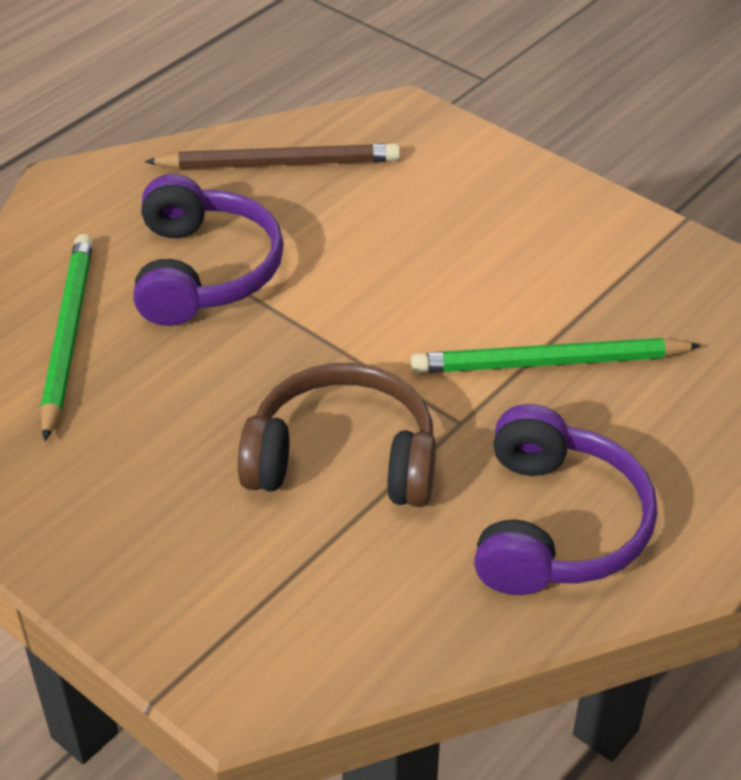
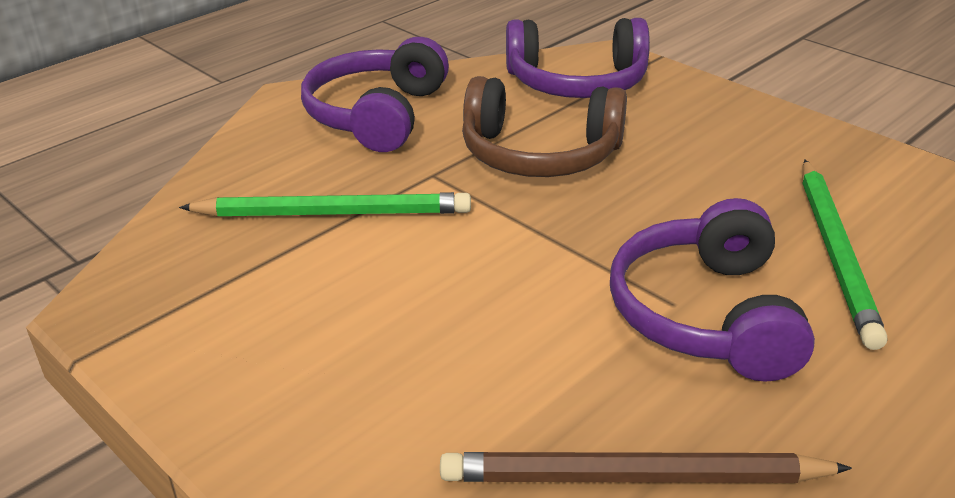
camera: 175 degrees left, 10 degrees down
none -> purple headphones [506,18,650,98]

